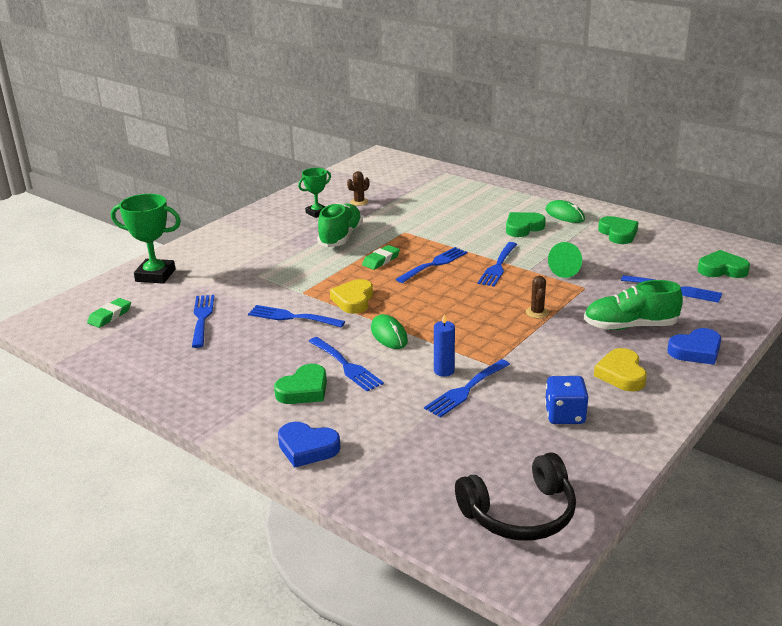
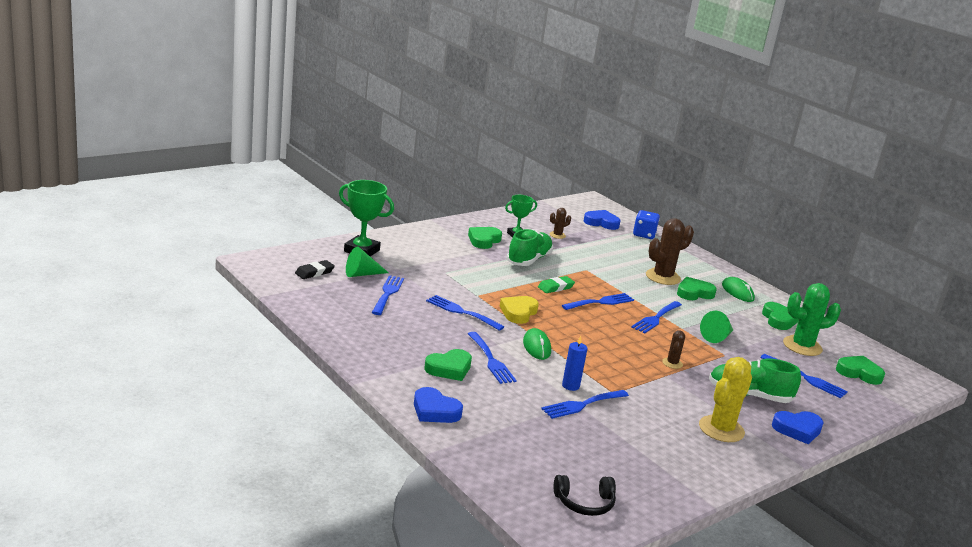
camera: 10 degrees right, 5 degrees down
green eraser [87,298,131,328] -> black eraser [295,260,335,279]
black headphones [455,452,576,541] -> black headphones [554,475,616,516], size x0.65
blue dice [545,376,588,424] -> blue dice moved to [633,210,660,239]
yellow heart [594,348,647,392] -> yellow cactus [699,357,752,442]
none -> green cone [346,247,389,277]
none -> green heart [468,227,502,249]
none -> blue heart [584,210,621,230]
none -> brown cactus [646,218,694,285]
none -> green cactus [783,283,841,356]

